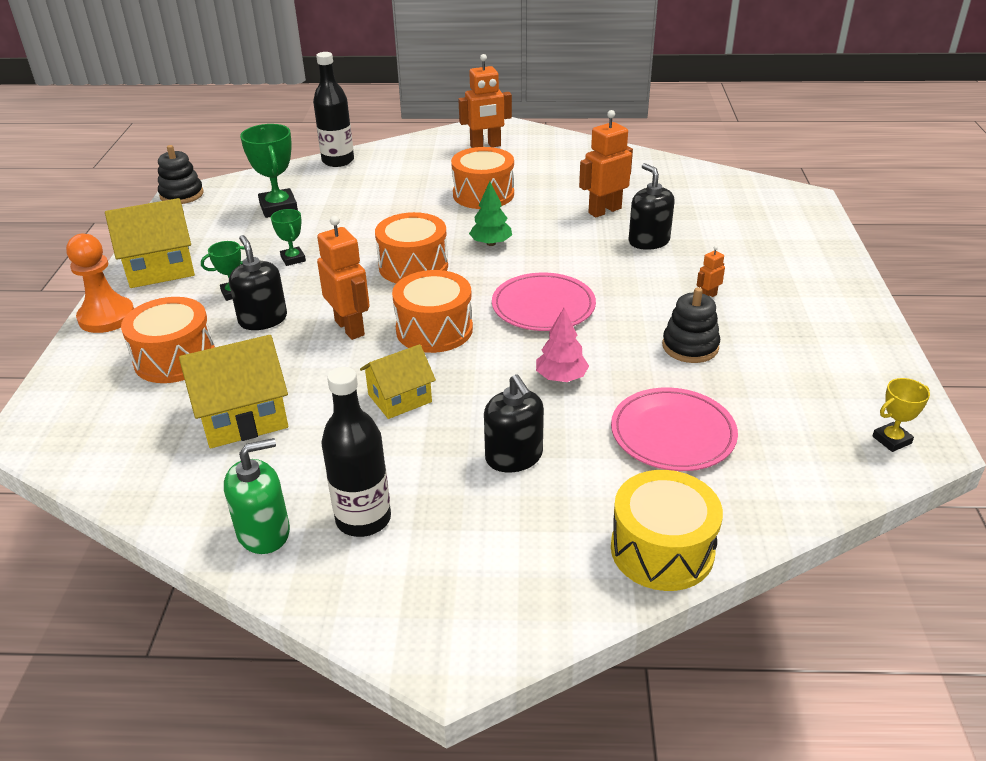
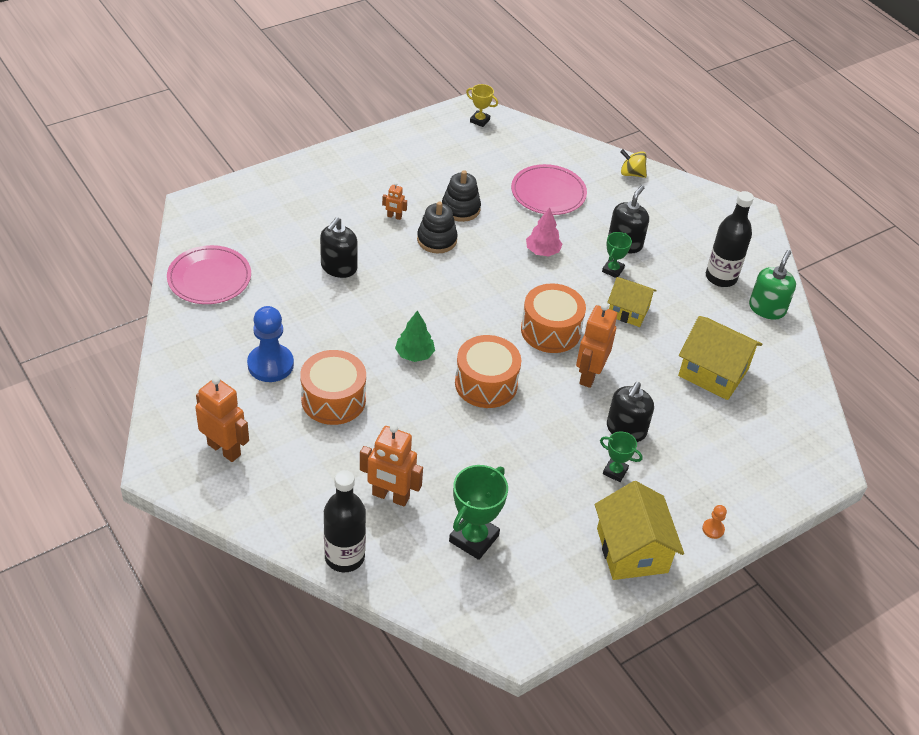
camera: 130 degrees left, 10 degrees up
orange pawn [66,234,134,333] -> orange pawn [702,505,727,539], size x0.44
yellow house [105,198,195,288] -> yellow house turned 45 degrees clockwise [595,481,684,580]
orange drum [121,297,215,383] -> none
black stacking toy [158,145,204,204] -> black stacking toy moved to [417,201,458,253]
green soap dispenser [224,438,290,554] -> green soap dispenser turned 90 degrees clockwise [749,250,796,320]
green trophy [271,209,306,266] -> green trophy moved to [602,232,632,278]
pink plate [492,273,596,331] -> pink plate moved to [167,245,251,304]
orange robot [579,110,633,217] -> orange robot moved to [360,424,423,507]
yellow drum [611,470,723,591] -> yellow spinning top [620,149,647,178]
none -> blue pawn [247,306,294,382]

